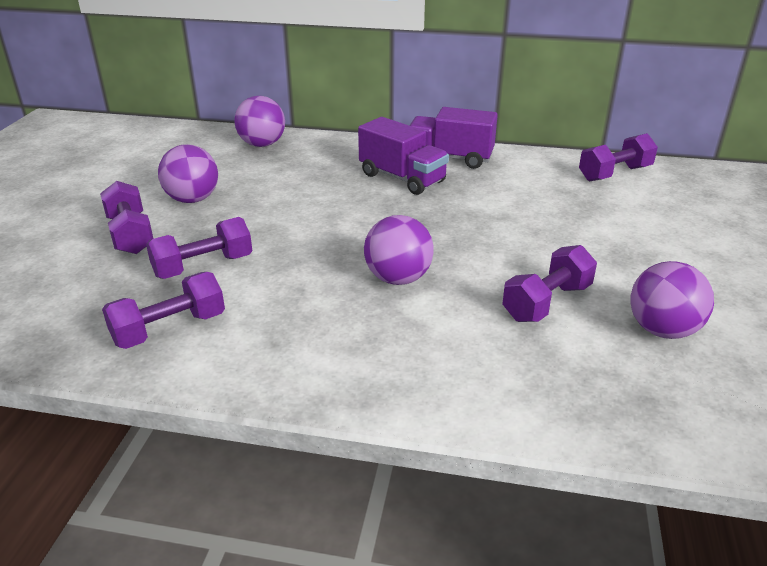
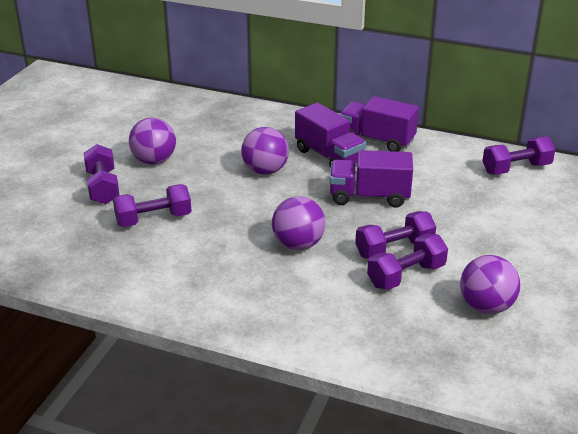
camera: 10 degrees right, 0 degrees up
purple dumbbell [102,272,225,349] -> purple dumbbell moved to [355,211,436,259]
purple ball [234,96,285,147] -> purple ball moved to [241,127,289,175]
none -> purple truck [330,150,413,208]

